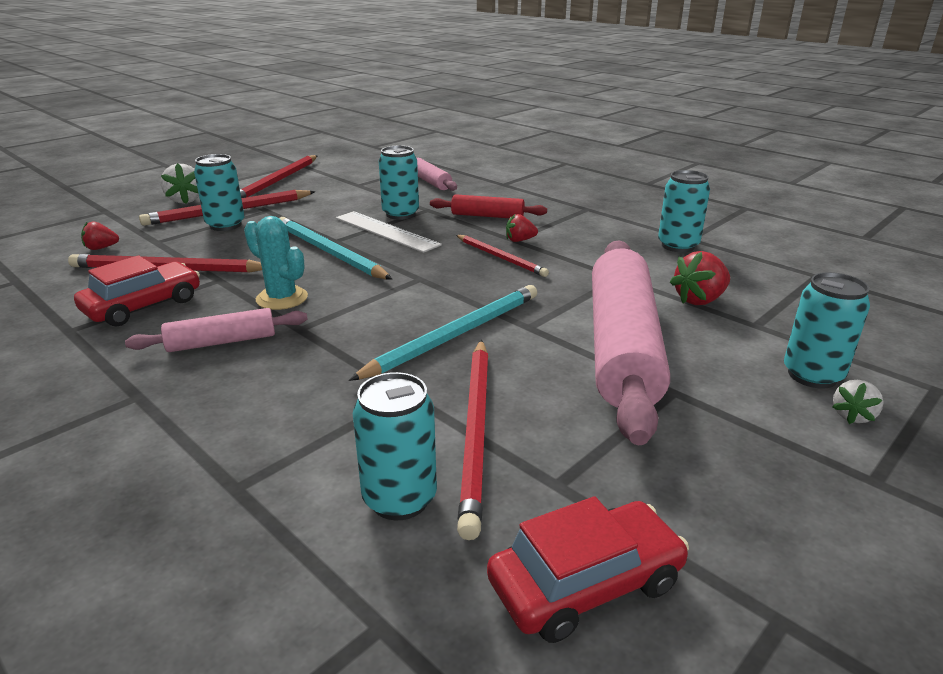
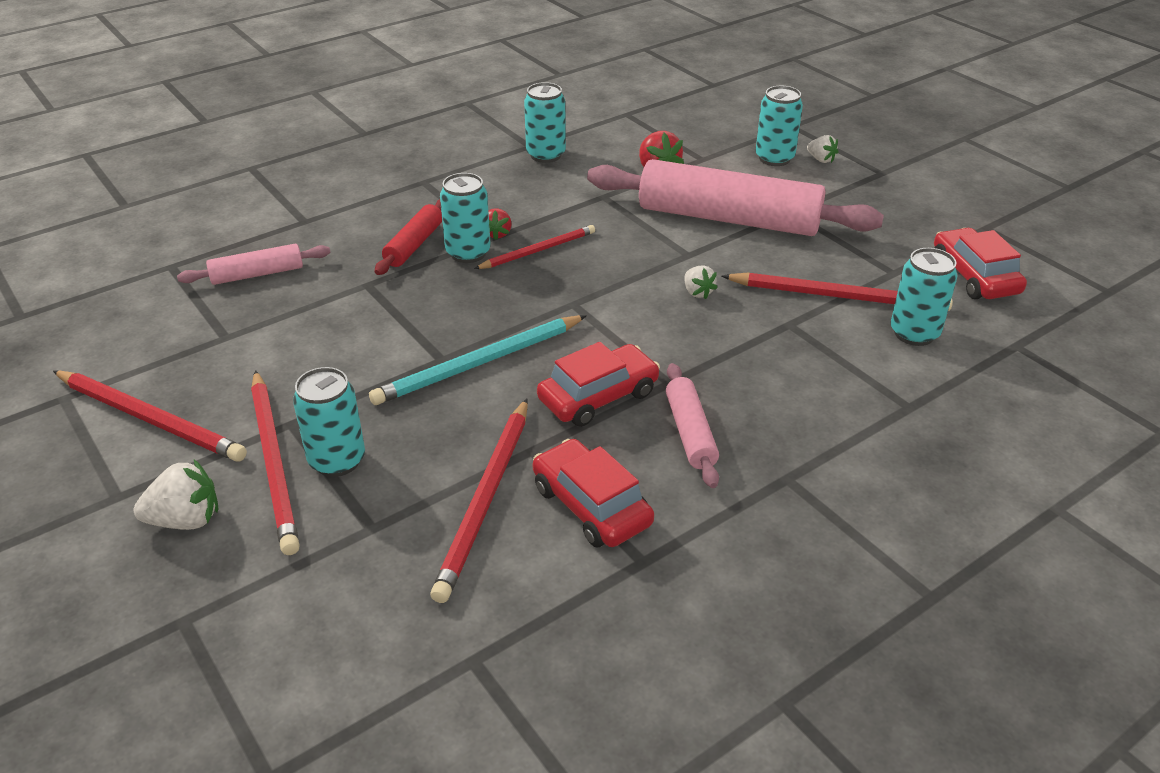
camera: 80 degrees left, 10 degrees up
red strawberry [81,221,119,250] -> none
turquoise cactus [244,216,308,310] -> red car [537,342,660,427]
white ruler [336,211,442,253] -> none
turquoise pencil [349,285,537,381] -> white strawberry [684,265,718,299]
turquoise can [379,146,419,220] -> turquoise can moved to [440,173,491,263]

